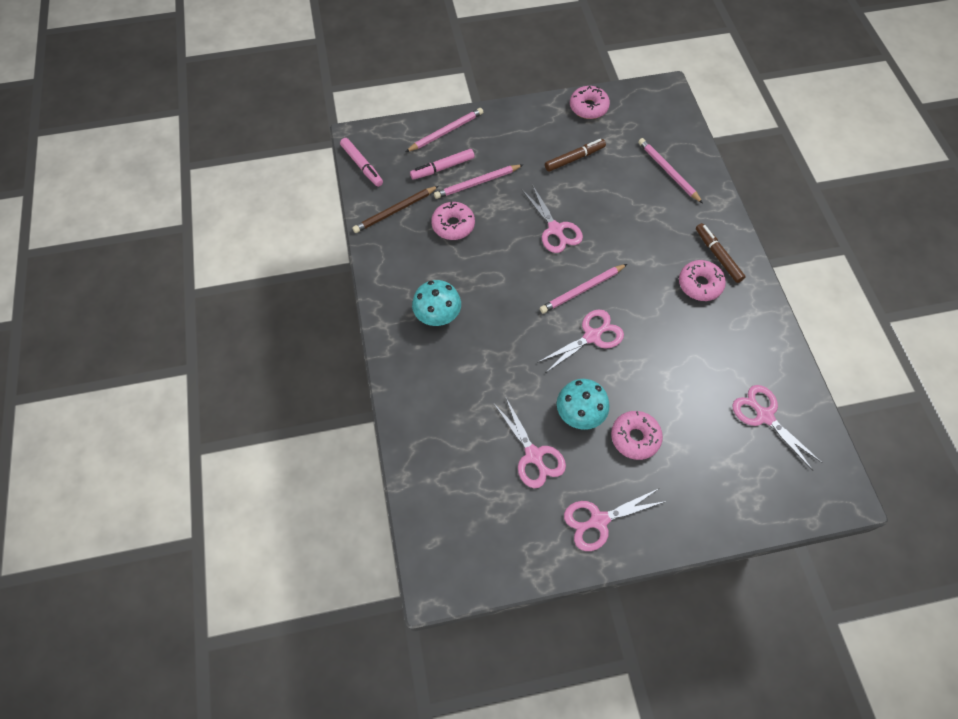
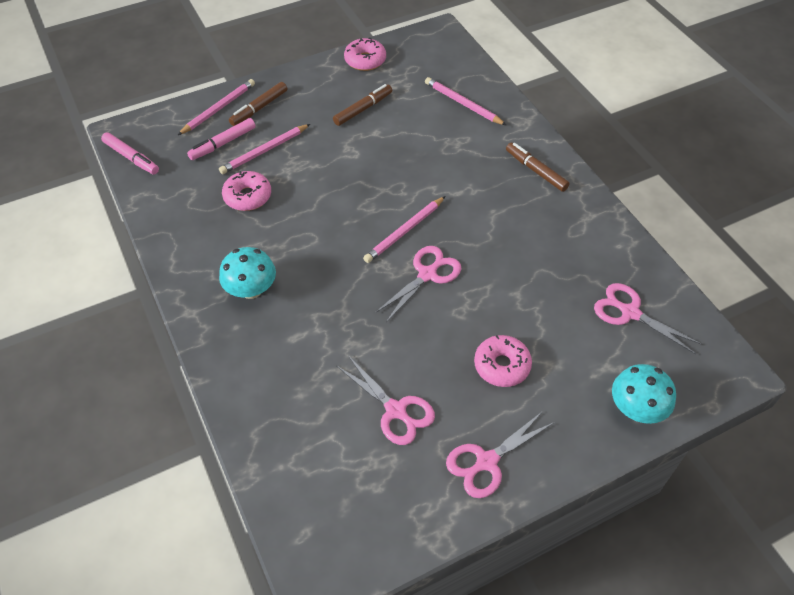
camera: 15 degrees left, 10 degrees down
brown pencil [352,186,439,233] -> none
pink scissors [522,185,583,253] -> none
turquoise mushroom [557,379,610,430] -> turquoise mushroom moved to [612,364,676,424]
pink donut [679,260,726,301] -> none
none -> brown marker [229,82,287,126]

